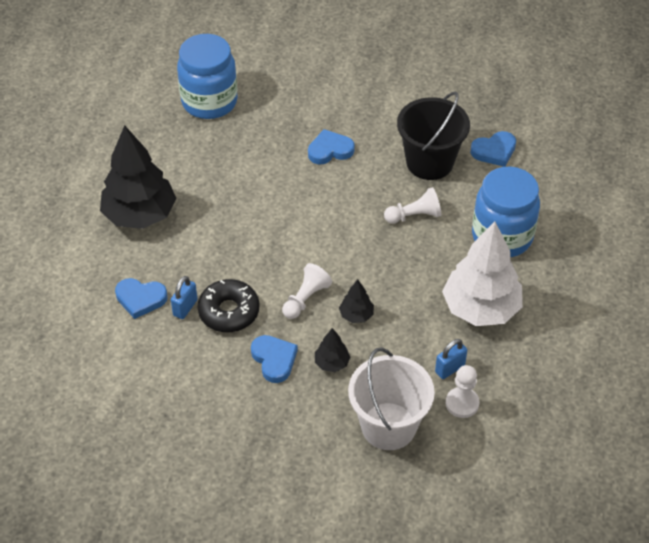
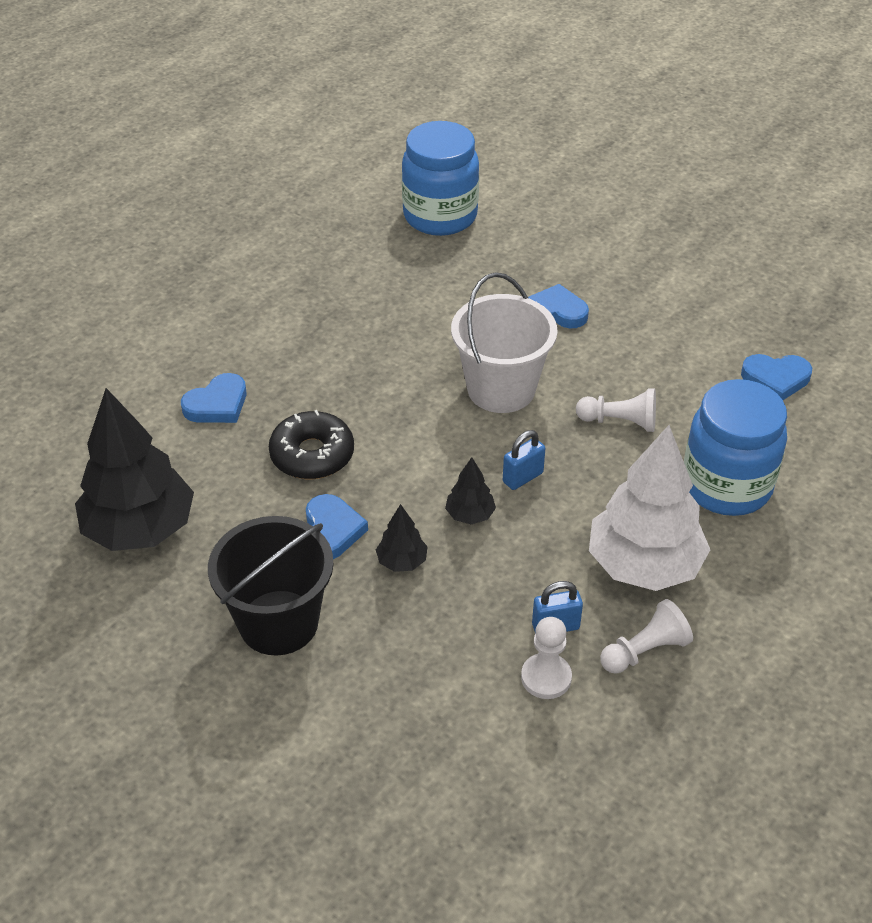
camera: 25 degrees right, 5 degrees down
black tree [100,125,177,229] -> black tree moved to [75,388,194,551]
blue heart [115,278,168,319] -> blue heart turned 75 degrees counterclockwise [181,373,246,423]
blue padlock [171,276,198,319] -> blue padlock moved to [503,430,545,490]
white pawn [282,263,332,319] -> white pawn moved to [600,599,693,674]
white bucket [348,348,435,450] -> white bucket moved to [451,272,558,413]
black bucket [397,92,470,180] -> black bucket moved to [208,516,334,656]

